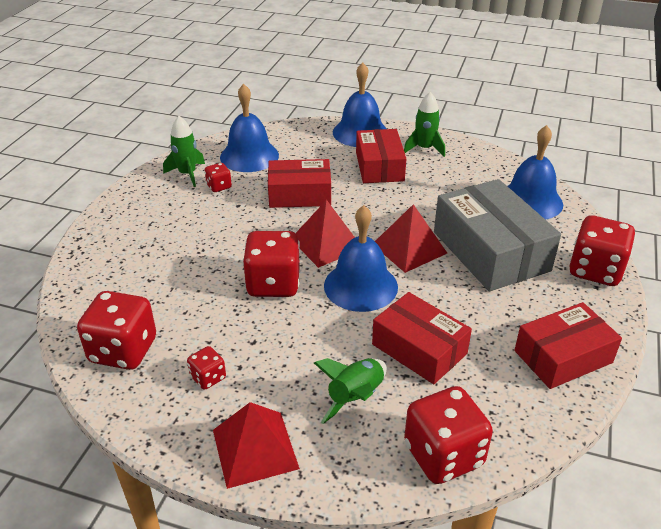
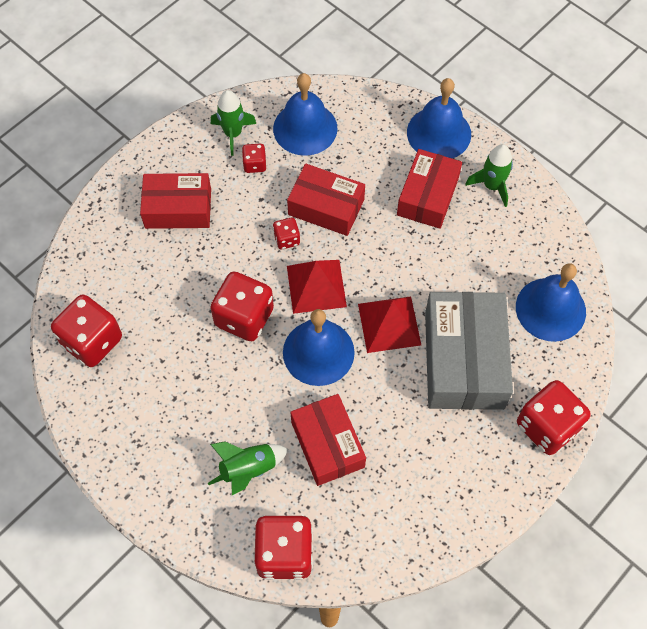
camera: 25 degrees right, 25 degrees up
red dice [187,346,226,390] -> red dice moved to [273,218,300,249]
red pyramid [213,402,300,489] -> none
red box [514,302,622,389] -> red box moved to [140,173,211,229]

